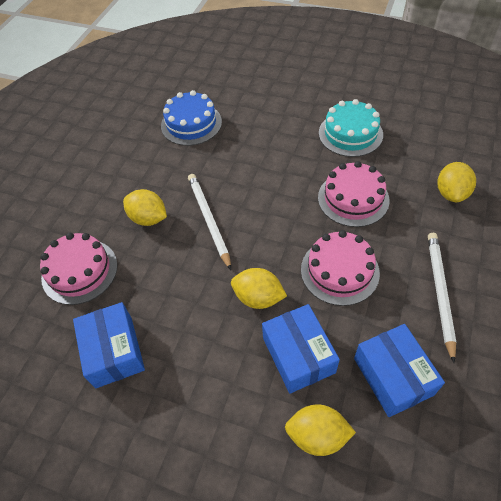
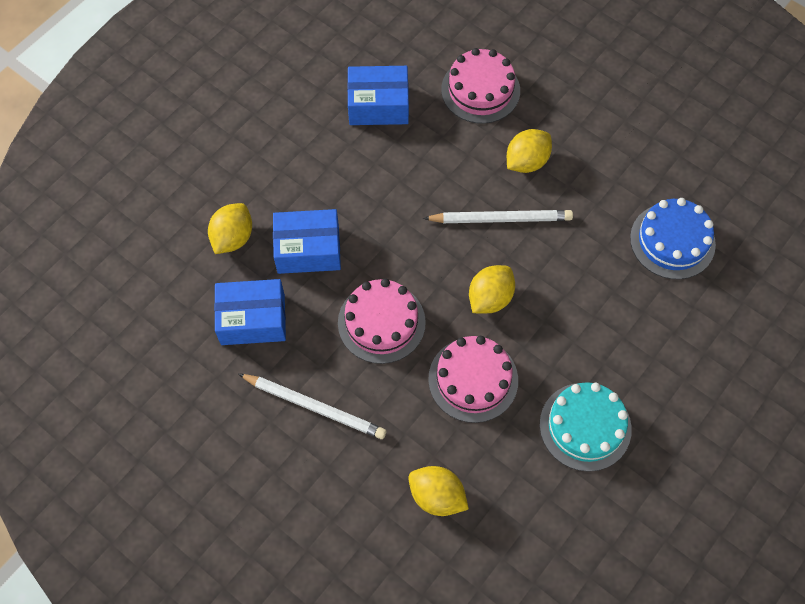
camera: 105 degrees right, 10 degrees up
yellow lemon [231,268,287,309] -> yellow lemon moved to [469,265,515,313]

